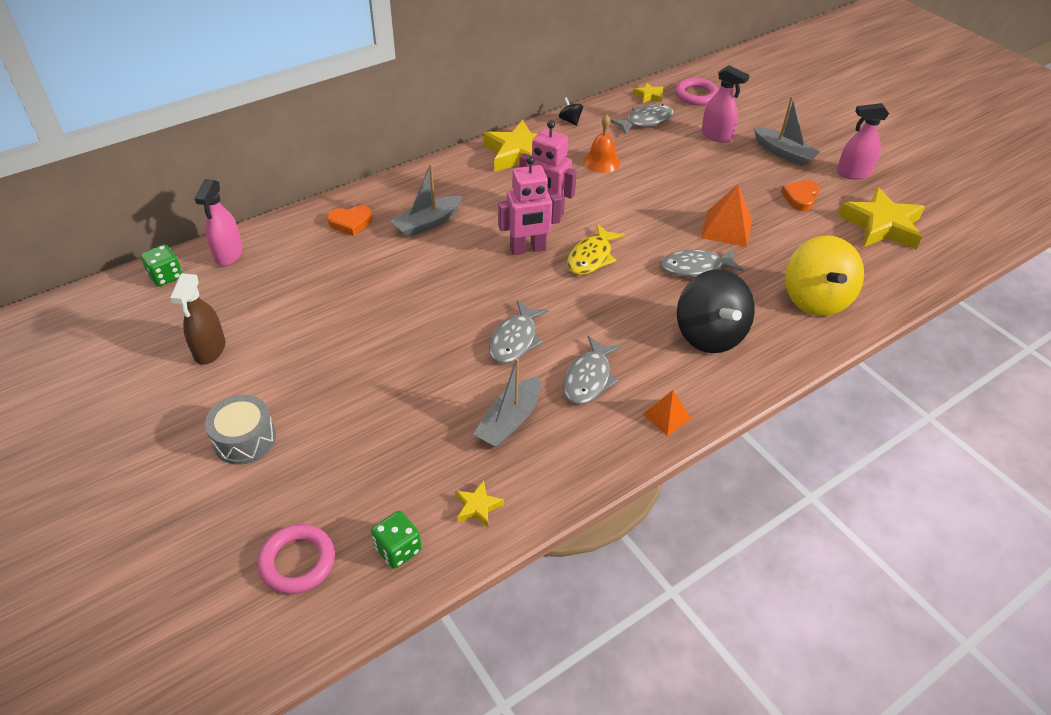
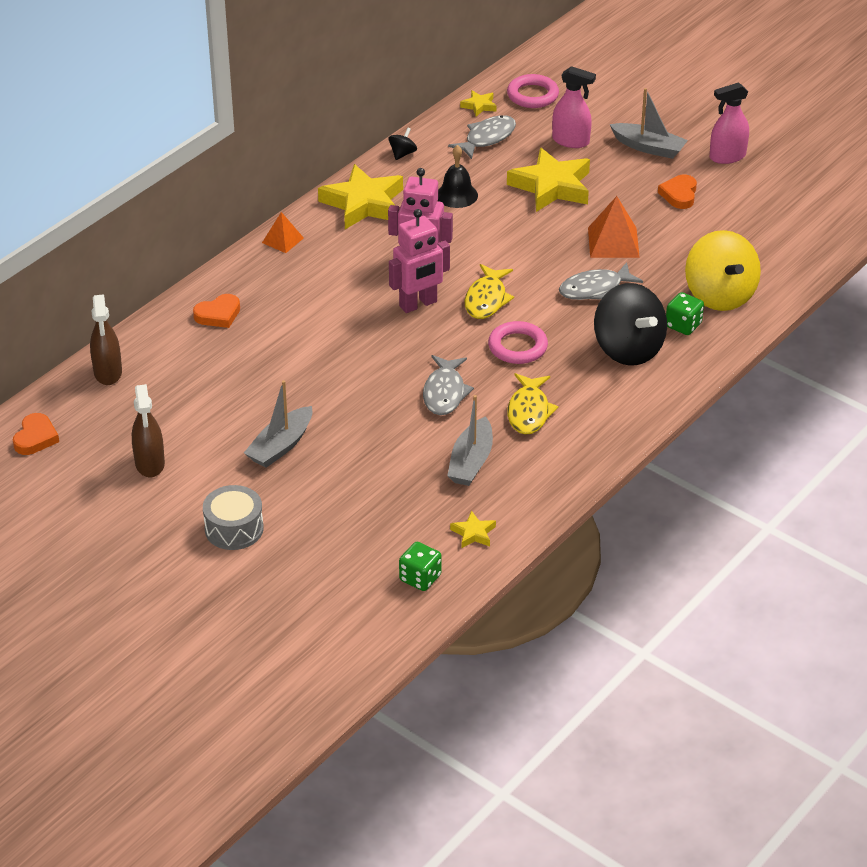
camera: 15 degrees left, 5 degrees down
green dice [141,244,183,287] -> green dice moved to [666,292,704,335]
pink spray bottle [195,179,243,266] -> brown spray bottle [90,294,122,385]
pink ring [258,524,335,594] -> pink ring moved to [488,321,548,364]
grey boat [390,164,463,238] -> grey boat moved to [244,380,312,468]
black spinning top [559,97,583,126] -> black spinning top turned 75 degrees clockwise [389,128,417,160]
grey fish [563,336,622,405] -> yellow fish [508,373,559,435]
orange bell [583,114,620,173] -> black bell [438,145,478,208]
orange pyramid [643,390,691,436] -> orange pyramid moved to [262,212,304,253]
yellow star [838,187,925,249] -> yellow star moved to [507,148,590,212]
none -> orange heart [13,413,59,455]

